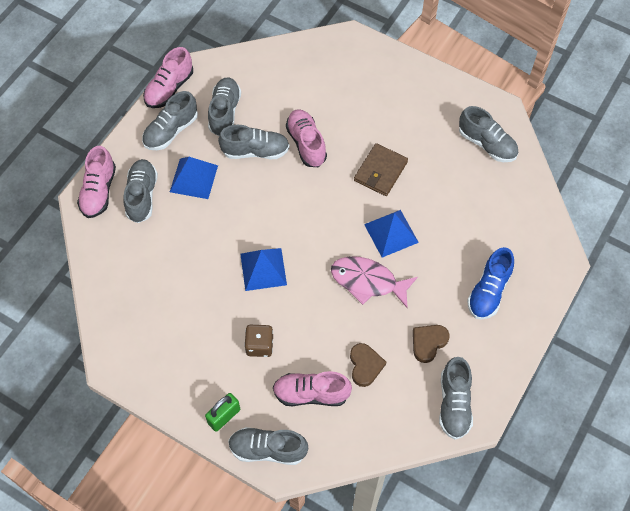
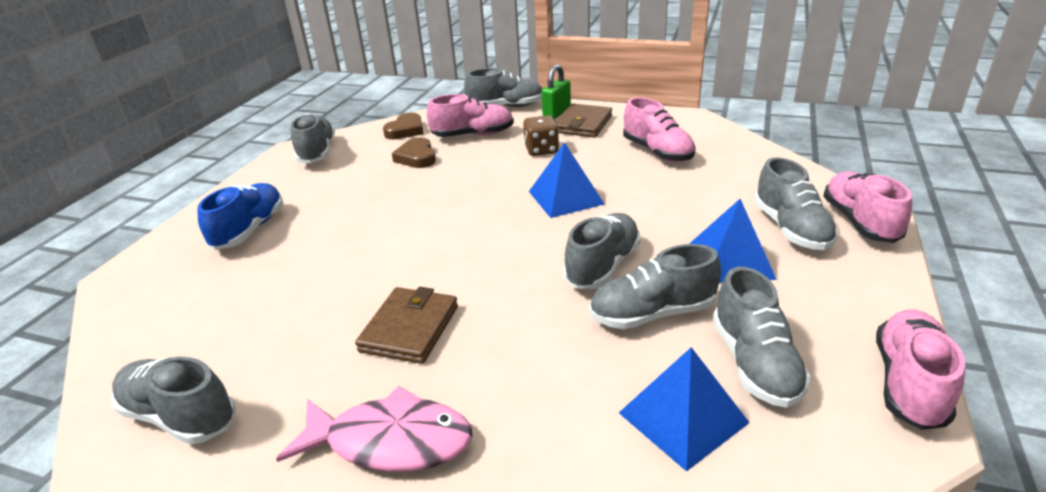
camera: 170 degrees right, 30 degrees down
grey shoe [142,91,198,150] -> grey shoe moved to [563,213,641,289]
pink shoe [286,109,327,167] -> pink shoe moved to [623,97,696,162]
pink fish [331,256,418,308] -> pink fish moved to [276,386,473,472]
blue pyramid [364,210,419,258] -> blue pyramid moved to [619,347,750,472]
brown heart [413,325,450,363] -> brown heart moved to [383,113,424,140]
none -> brown wallet [555,103,612,137]

